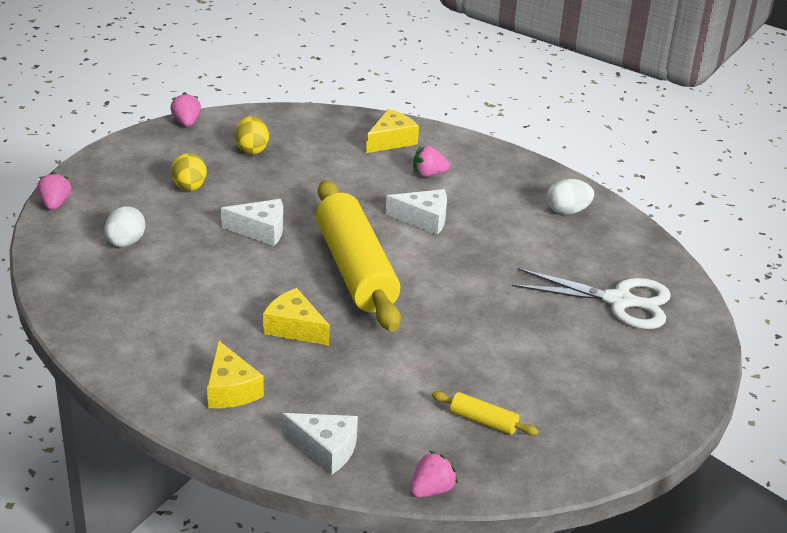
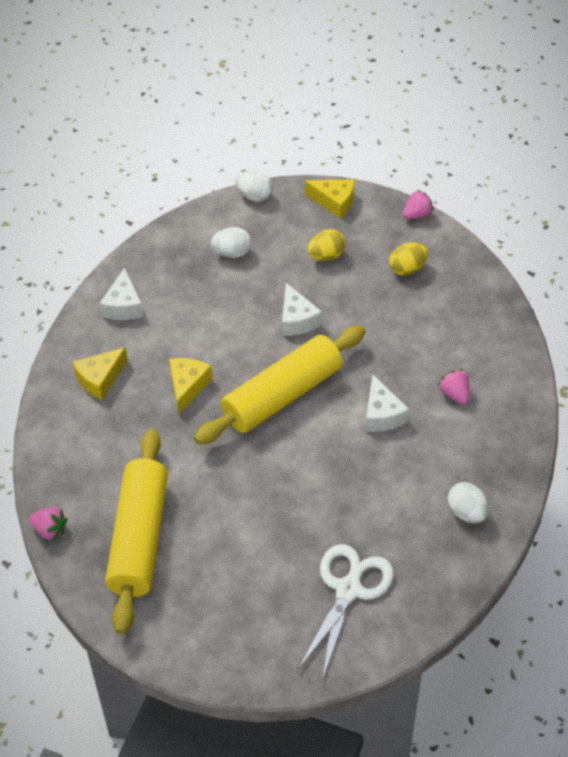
camera: 70 degrees right, 15 degrees up
pink strawberry [37,172,71,210] -> white egg [235,171,273,202]
white cheese [282,413,358,475] -> white cheese moved to [99,267,143,320]
yellow cheese [366,109,419,153] -> yellow cheese moved to [305,179,354,218]
yellow rolling pin [432,391,539,436] -> yellow rolling pin [105,429,168,634], size x2.47
white scissors [512,268,671,329] -> white scissors turned 150 degrees counterclockwise [298,544,394,680]

